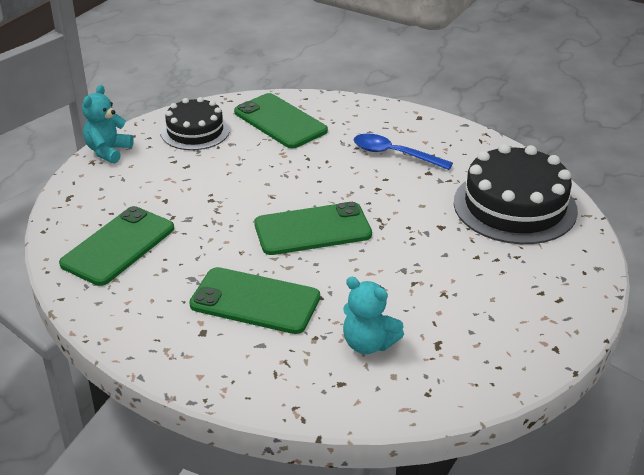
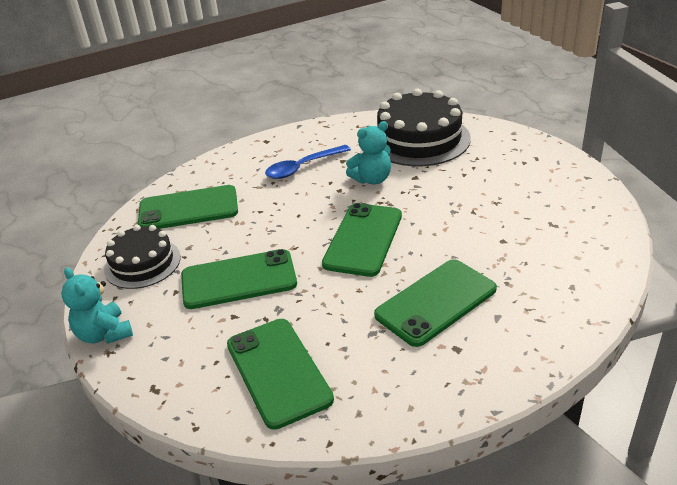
camera: 55 degrees left, 0 degrees up
turquoise teddy bear [343,277,404,354] -> turquoise teddy bear moved to [346,121,391,184]
none -> green phone [181,249,297,309]

